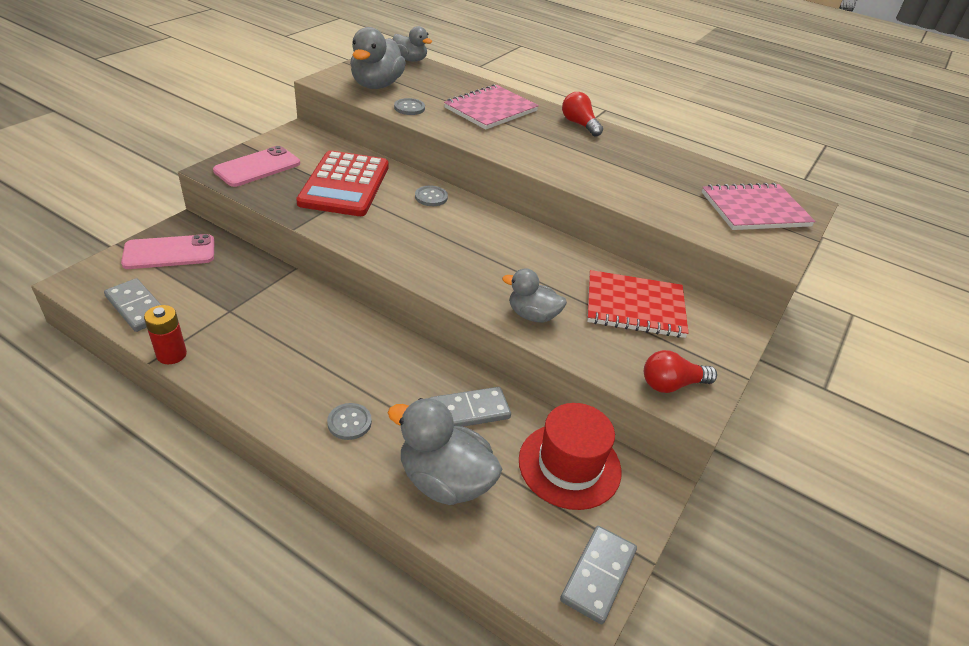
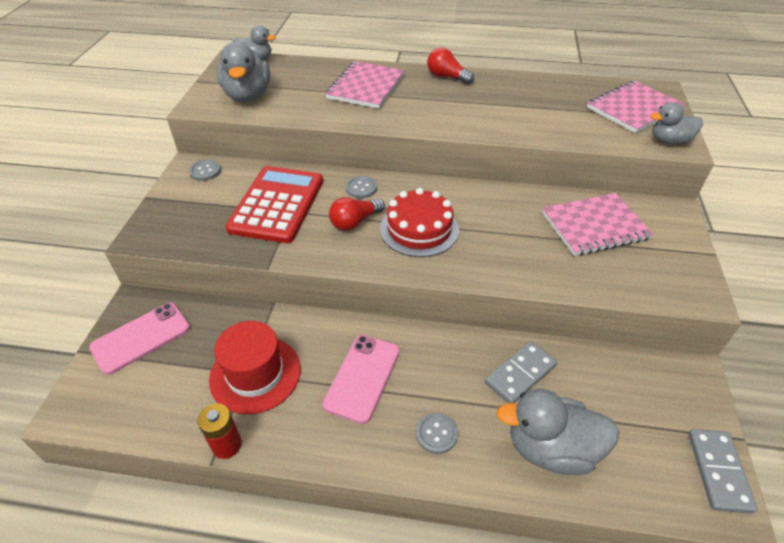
camera: 20 degrees left, 5 degrees up
grey domino [104,278,161,332] -> none
pink phone [213,146,300,187] -> pink phone moved to [323,335,400,424]
red calculator [296,150,389,216] -> red calculator turned 150 degrees counterclockwise [225,166,323,243]
grey button [394,98,425,115] -> grey button moved to [189,160,221,181]
grey duck [502,269,567,323] -> grey duck moved to [650,102,703,145]
red hat [519,403,622,510] -> red hat moved to [209,321,301,414]
red notebook [587,270,689,338] -> pink notebook [542,193,654,256]
red light bulb [644,350,717,393] -> red light bulb moved to [329,197,385,231]
none -> red cake [380,188,459,257]

